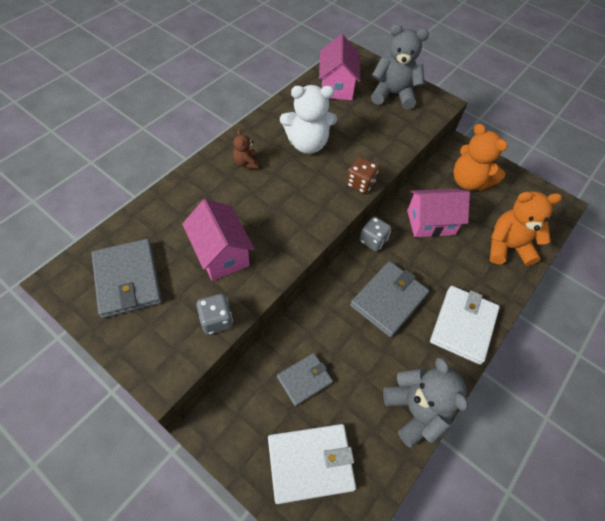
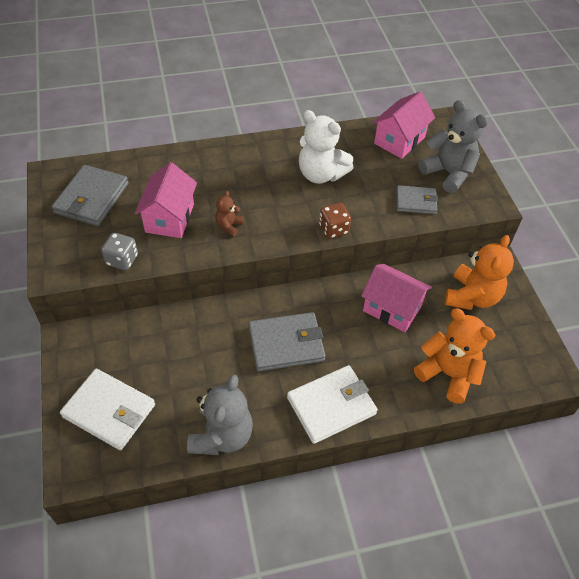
camera: 40 degrees right, 5 degrees down
brown teddy bear [233,130,259,169] -> brown teddy bear moved to [215,191,244,237]
grey wallet [277,353,333,406] -> grey wallet moved to [396,185,438,214]
grey dice [359,217,392,251] -> none
orange teddy bear [453,124,508,191] -> orange teddy bear turned 150 degrees counterclockwise [445,235,514,310]

